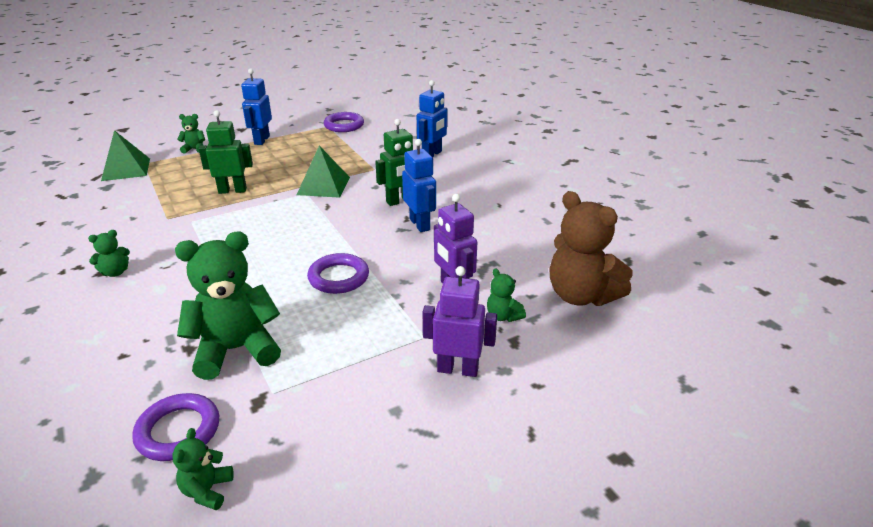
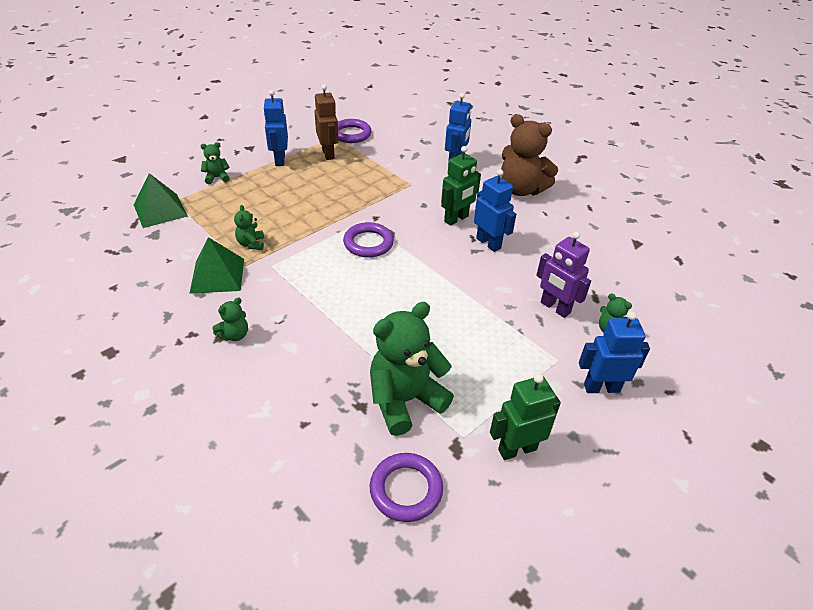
camera: 15 degrees left, 10 degrees up
green teddy bear [172,428,234,510] -> green teddy bear moved to [234,205,264,250]
green robot [199,110,253,194] -> green robot moved to [490,374,561,460]
green pyramid [297,146,350,198] -> green pyramid moved to [189,237,244,294]
purple ring [307,253,369,294] -> purple ring moved to [343,222,394,258]
purple robot [423,266,497,377] -> blue robot [579,312,650,393]
brown teddy bear [549,191,633,306] -> brown teddy bear moved to [501,114,558,196]
none -> brown robot [314,85,339,160]

